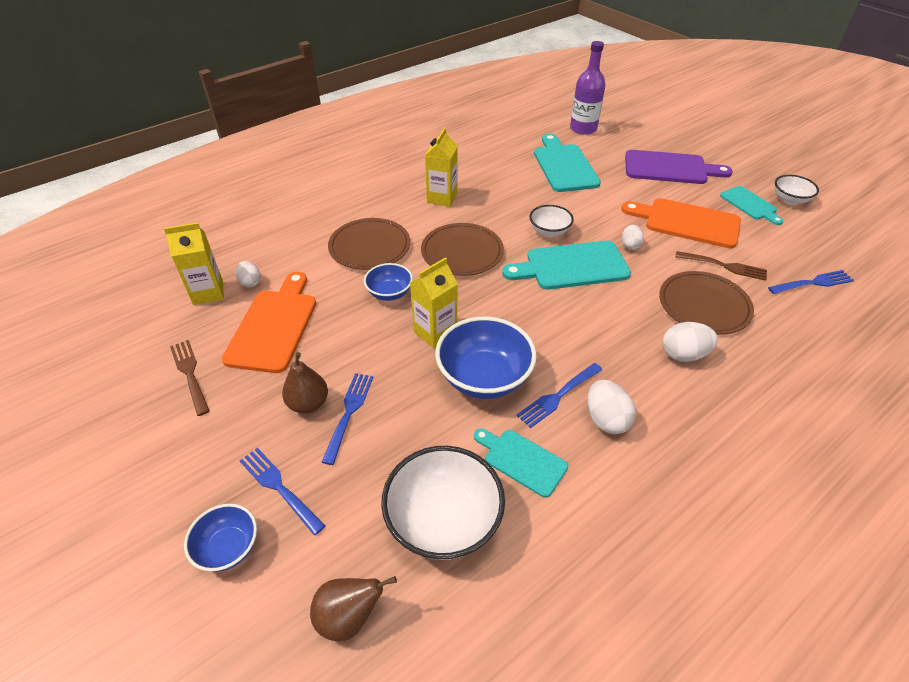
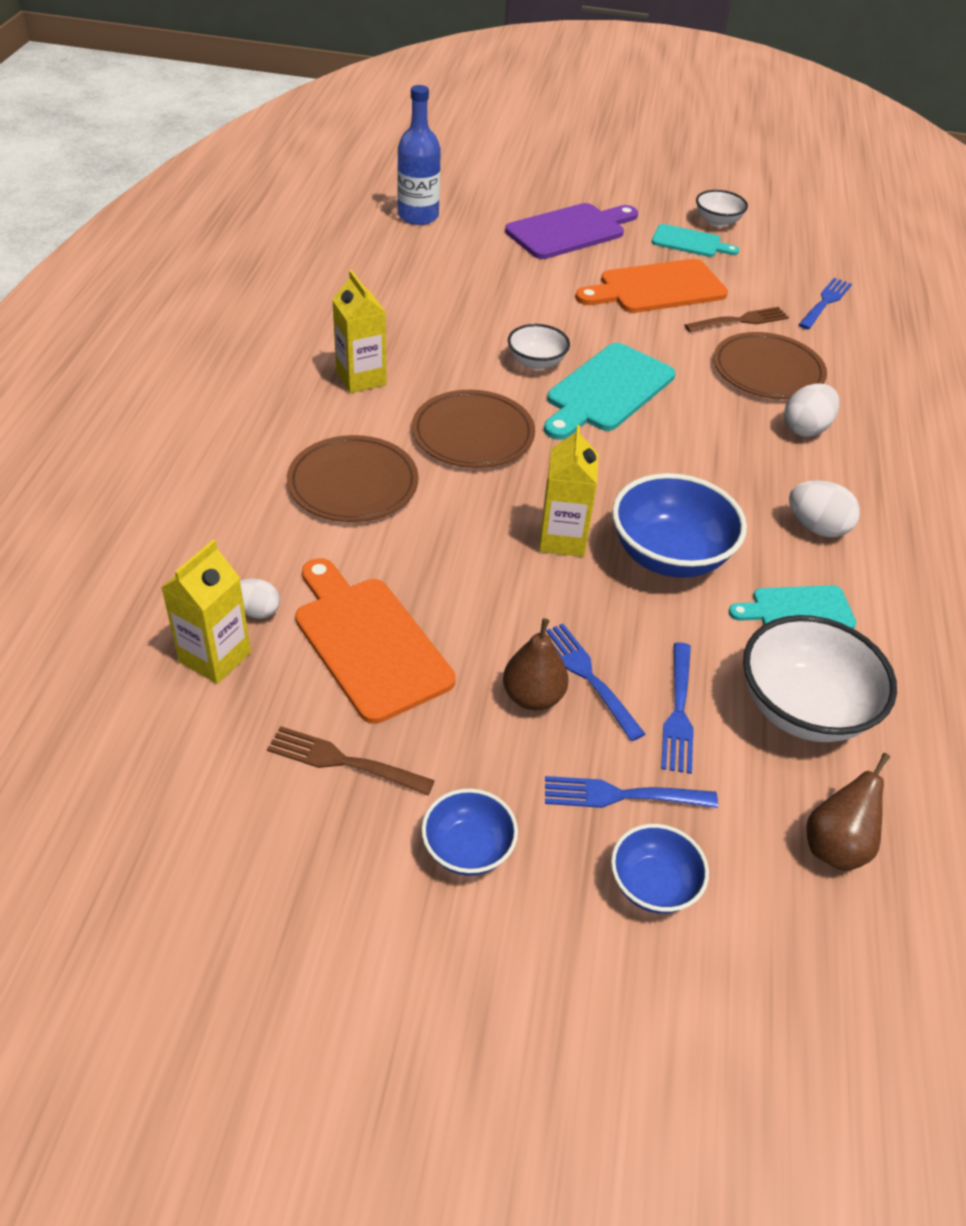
camera: 45 degrees left, 0 degrees up
blue bowl [364,263,413,301] -> blue bowl moved to [421,788,518,876]
blue fork [517,363,602,428] -> blue fork moved to [661,642,694,774]
turquoise cutting board [534,134,601,192] -> none
purple bottle [570,41,605,135] -> blue bottle [397,85,441,225]
white egg [622,225,644,250] -> none

